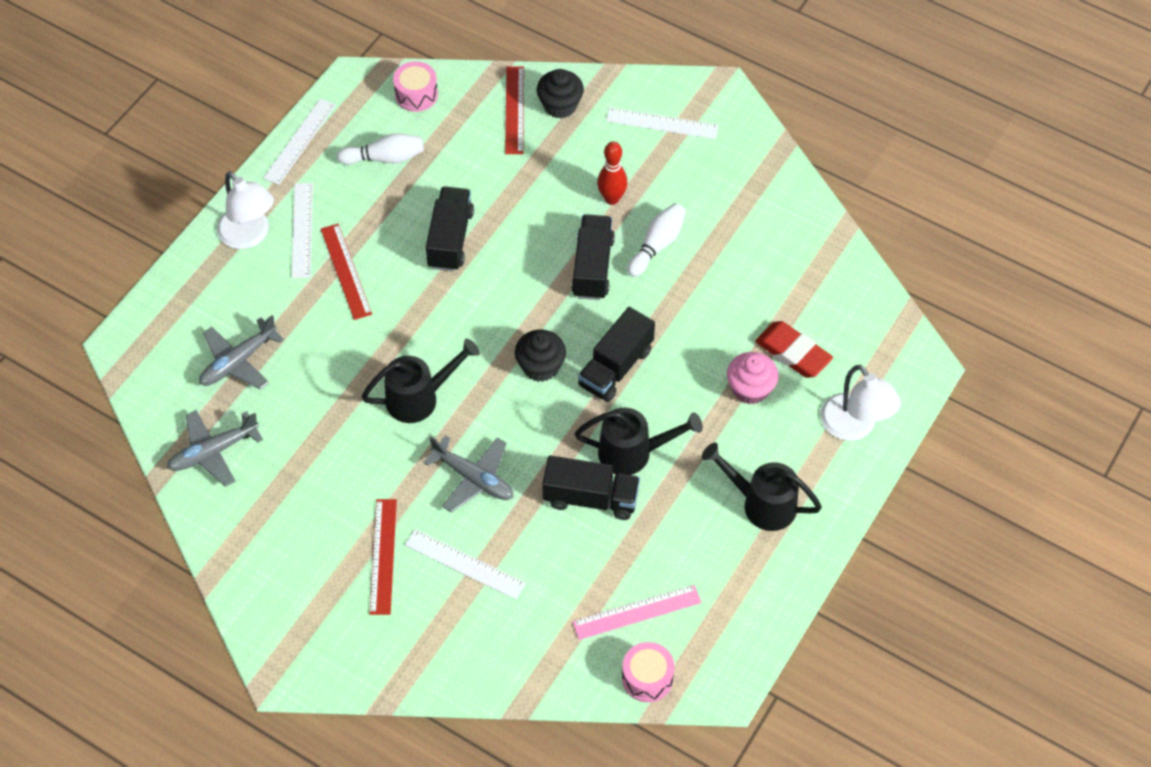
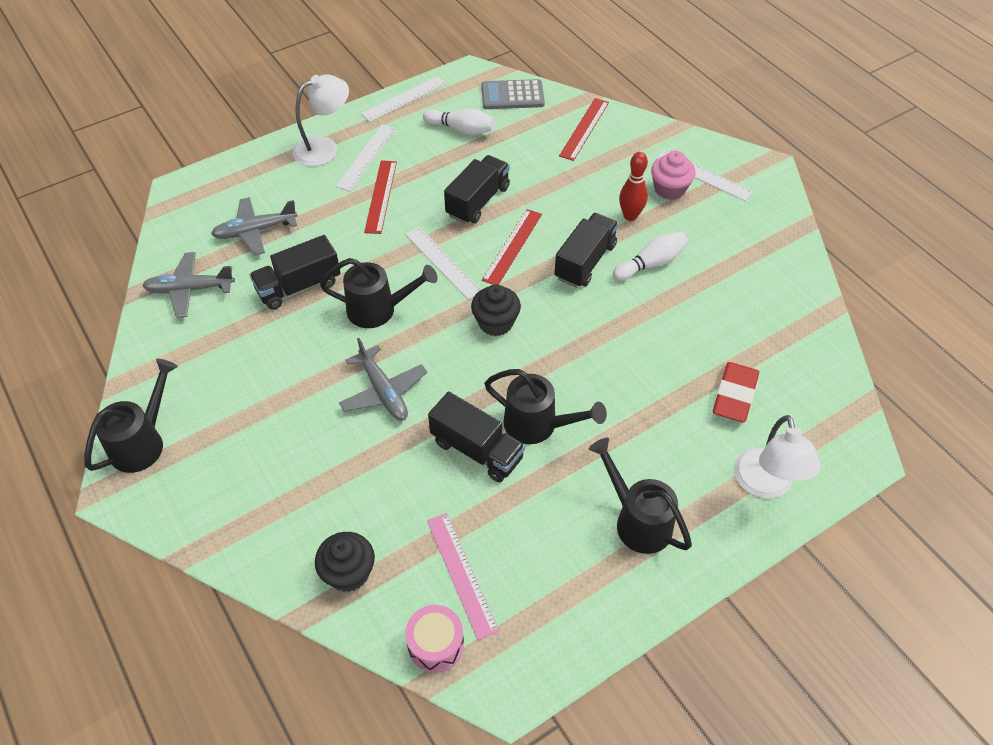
camera: 25 degrees right, 5 degrees down
white lamp [217,171,274,249] -> white lamp turned 105 degrees counterclockwise [292,74,349,166]
red ruler [370,499,397,615] -> red ruler moved to [482,209,542,285]
pink drum [393,61,438,112] -> grey calculator [481,79,545,109]
white ruler [405,529,526,600] -> white ruler moved to [405,227,481,300]
black cupcake [537,69,584,119] -> black cupcake moved to [315,532,375,592]
pink ruler [572,585,701,640] -> pink ruler turned 60 degrees clockwise [427,513,499,640]
black truck [578,307,655,402] -> black truck moved to [249,235,341,310]
pink cupcake [727,352,779,404] -> pink cupcake moved to [651,151,696,200]
red eraser [755,321,833,378] -> red eraser turned 45 degrees clockwise [713,362,759,423]
none -> black watering can [84,359,178,473]

